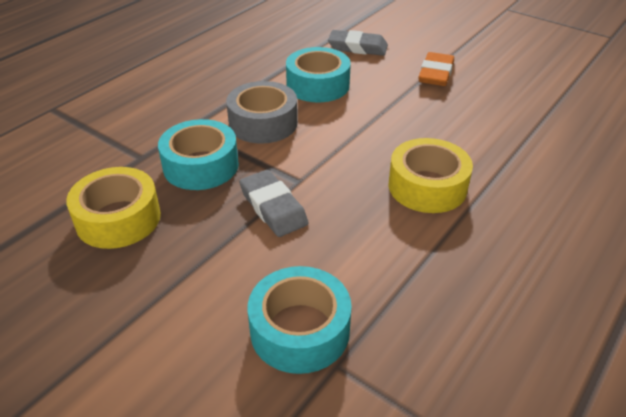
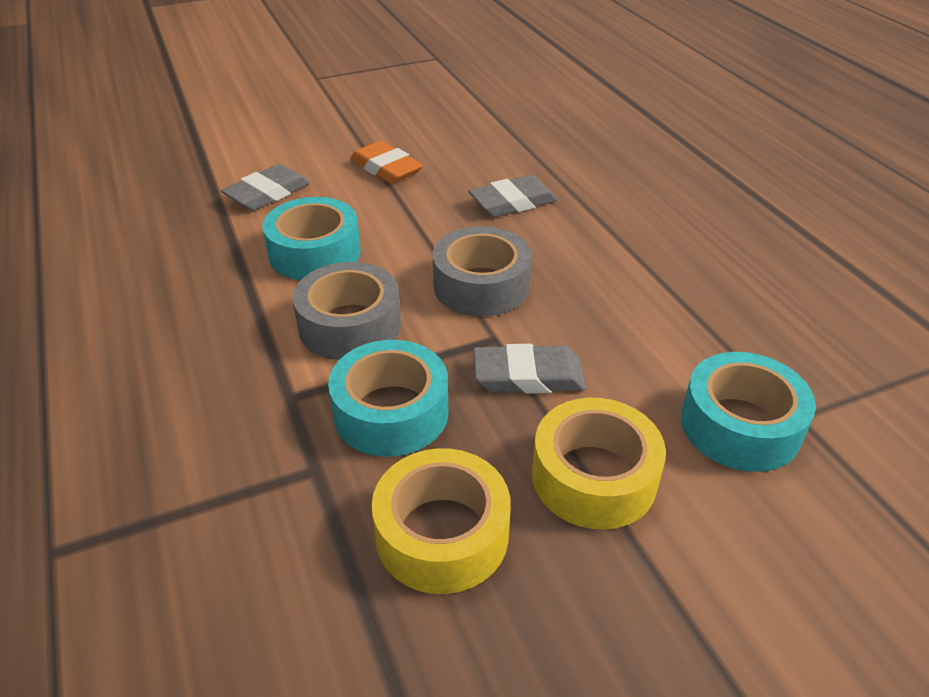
camera: 60 degrees left, 0 degrees up
yellow tape [389,138,473,213] -> yellow tape moved to [532,398,666,530]
none -> grey tape [433,226,532,317]
none -> grey eraser [468,175,557,217]

